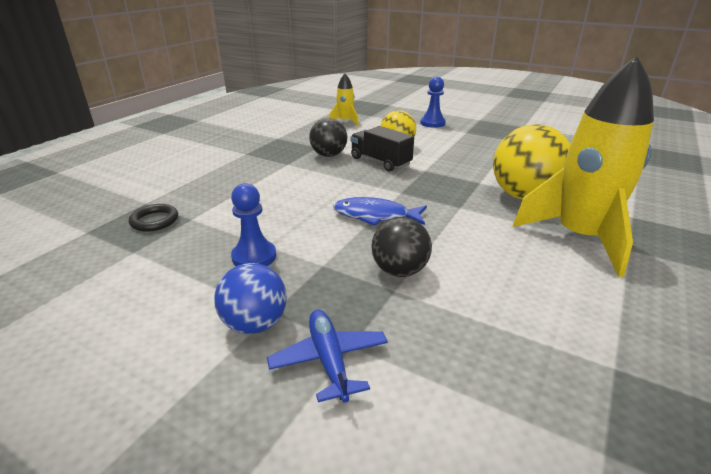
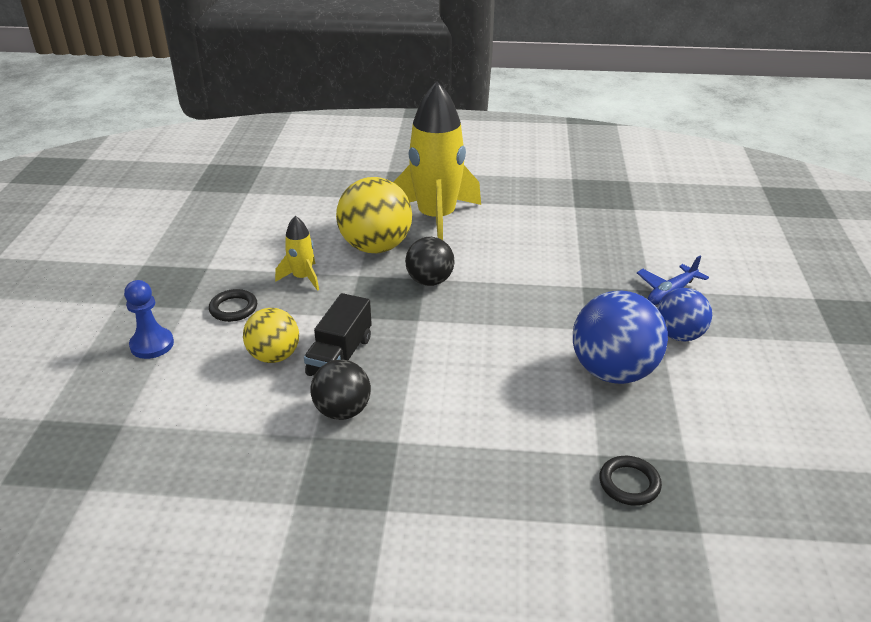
camera: 115 degrees left, 5 degrees up
blue pawn [231,183,276,266] -> blue ball [573,290,668,384]
yellow rocket [329,74,359,126] -> yellow rocket moved to [275,216,319,291]
blue fish [333,197,427,226] -> none
black ball [372,217,432,277] -> black ball moved to [405,237,454,286]
none -> black ring [209,289,257,322]

